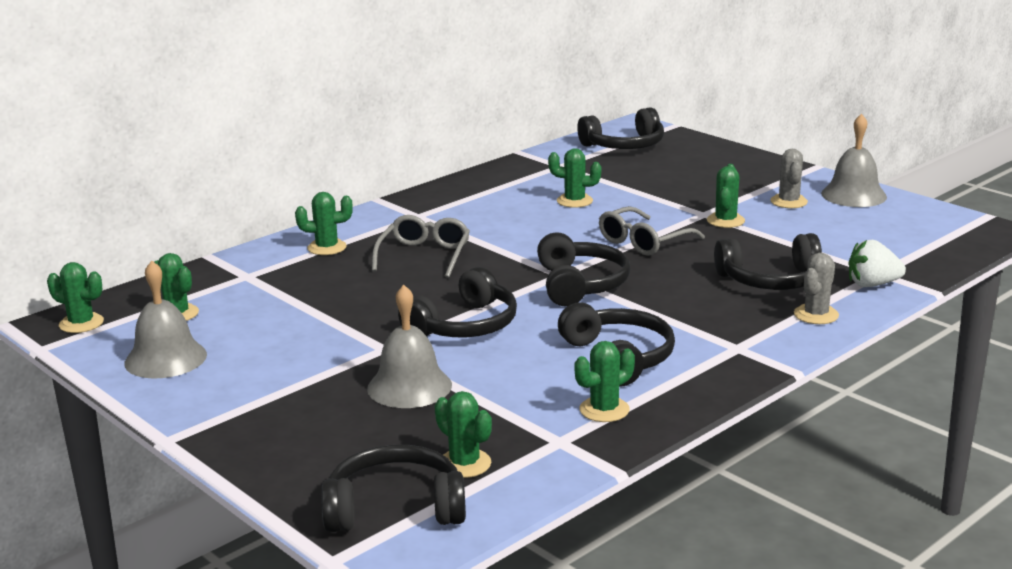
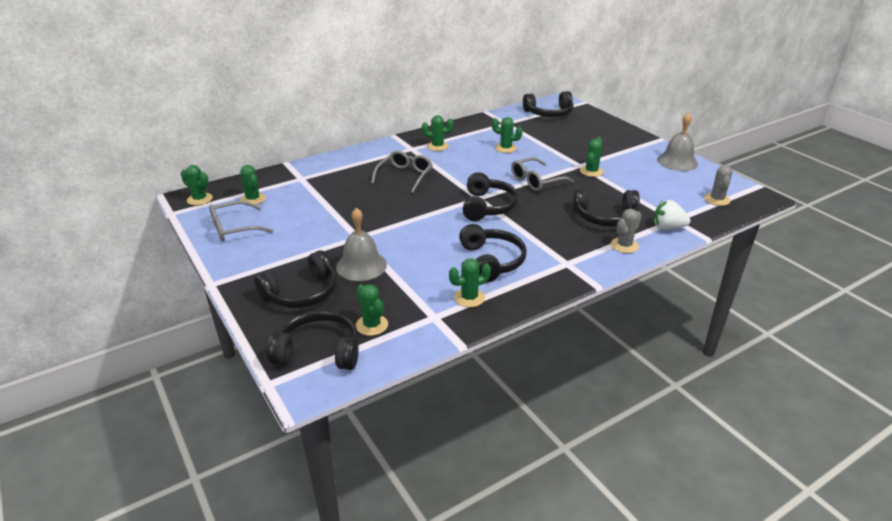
camera: 10 degrees right, 10 degrees up
grey bell [124,261,207,378] -> grey glasses [209,200,273,241]
green cactus [295,192,353,255] -> green cactus moved to [422,115,454,151]
black headphones [398,267,517,337] -> black headphones moved to [254,250,338,308]
grey cactus [770,149,808,208] -> grey cactus moved to [704,165,733,206]

